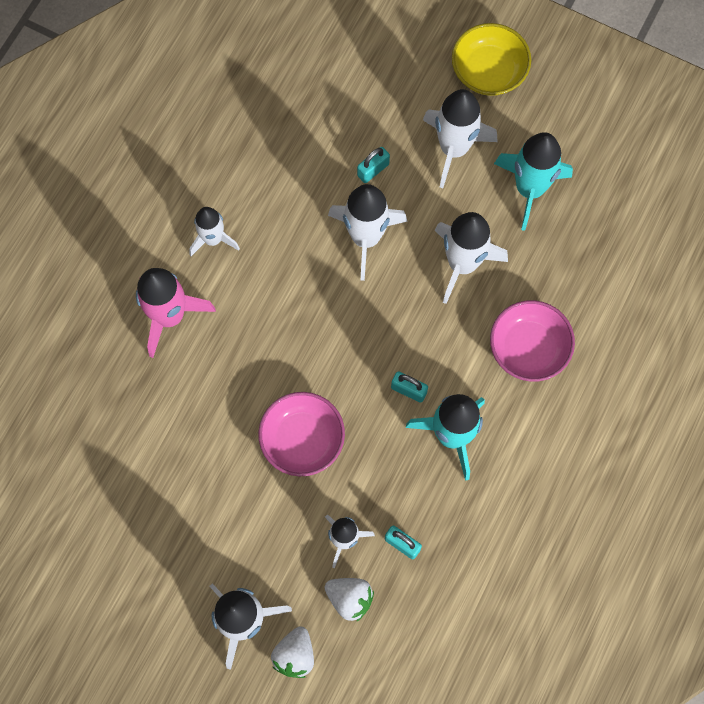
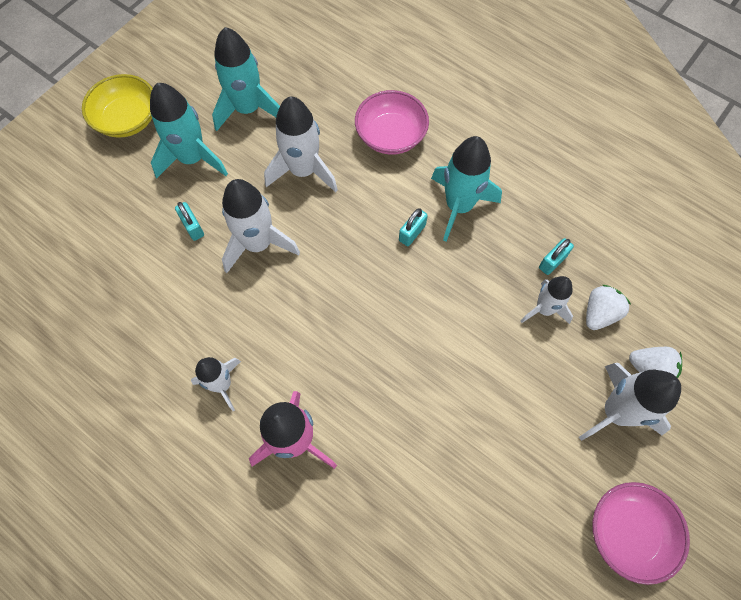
camera: 80 degrees left, 5 degrees down
pink bowl [258,392,345,476] -> pink bowl moved to [592,482,690,585]
white rocket [423,89,498,188] -> turquoise rocket [150,83,228,179]

